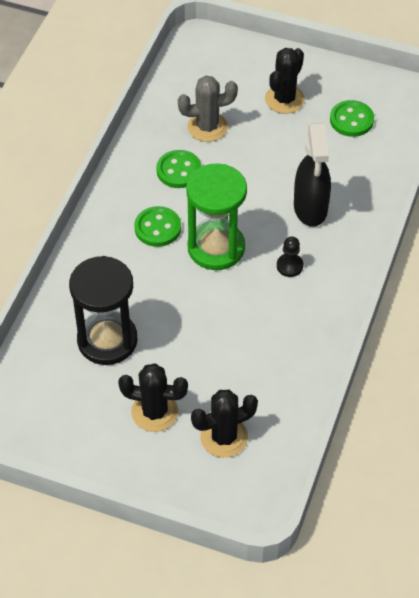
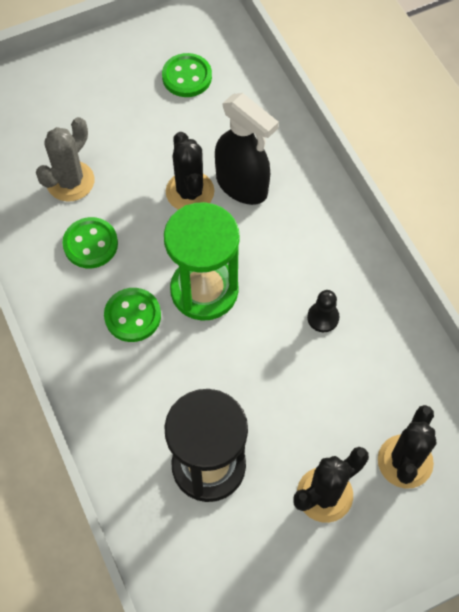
camera: 45 degrees left, 10 degrees up
black cactus [265,48,305,114] -> black cactus moved to [166,132,214,210]
black pawn [277,237,303,277] -> black pawn moved to [307,290,340,332]

